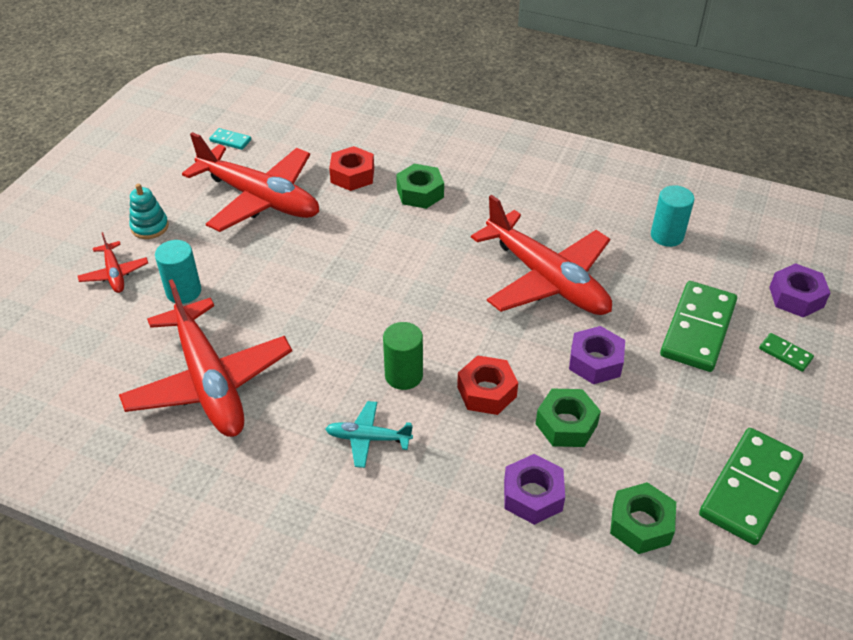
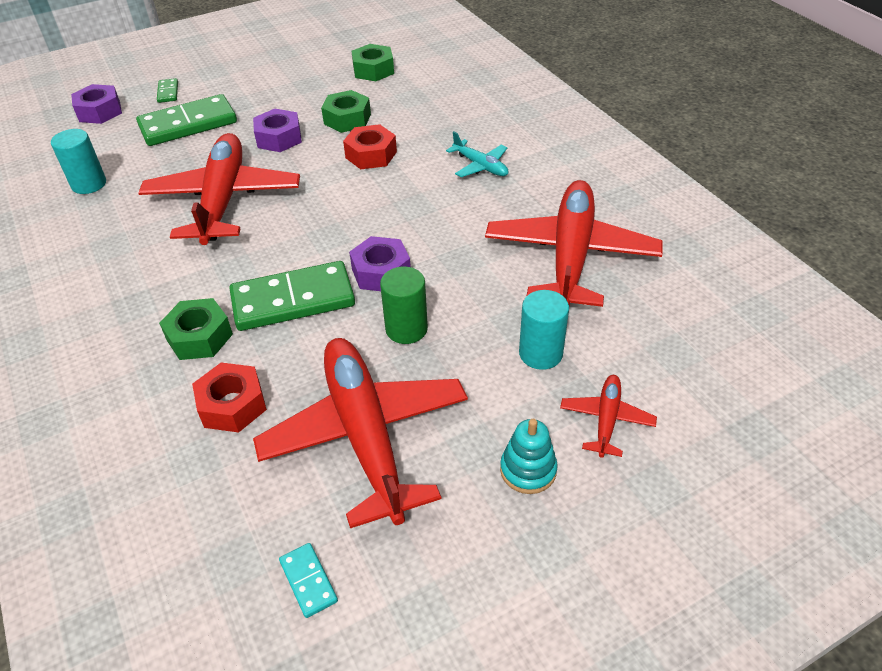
camera: 140 degrees left, 0 degrees up
green cylinder [383,322,423,390] -> green cylinder moved to [380,267,428,344]
purple nut [504,454,565,525] -> purple nut moved to [349,236,411,291]
green domino [699,428,803,545] -> green domino moved to [229,261,355,331]

